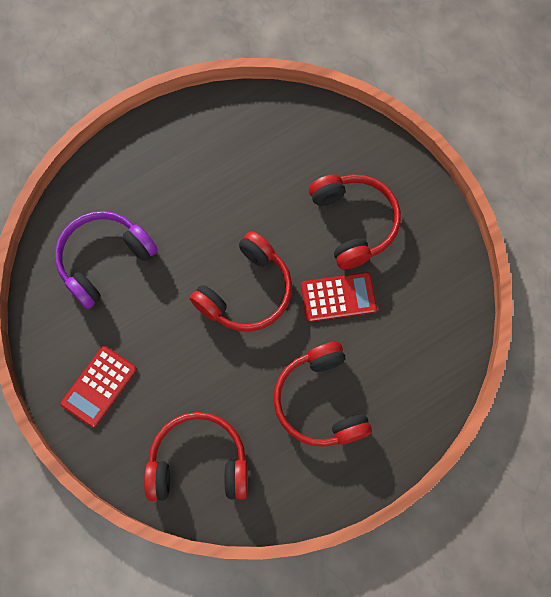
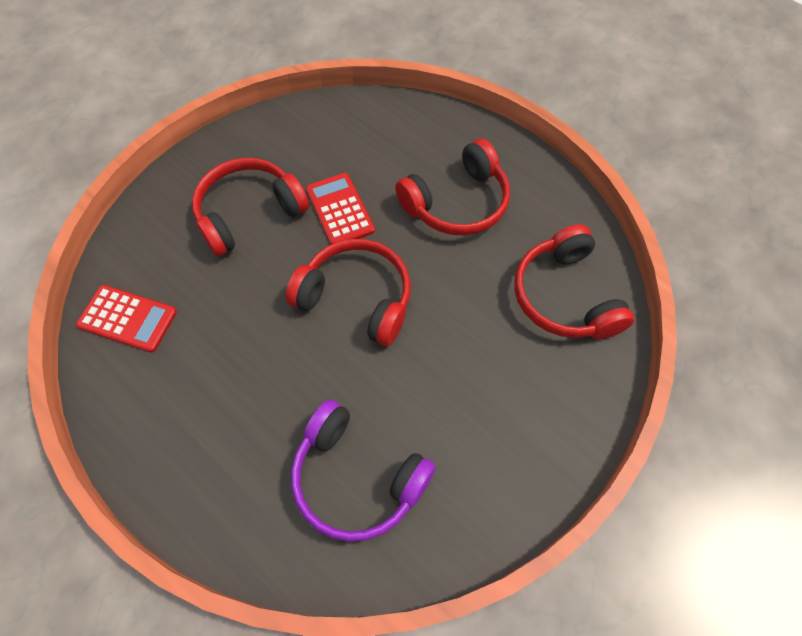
camera: 105 degrees left, 10 degrees down
red calculator [60,346,137,428] -> red calculator moved to [76,285,177,353]

